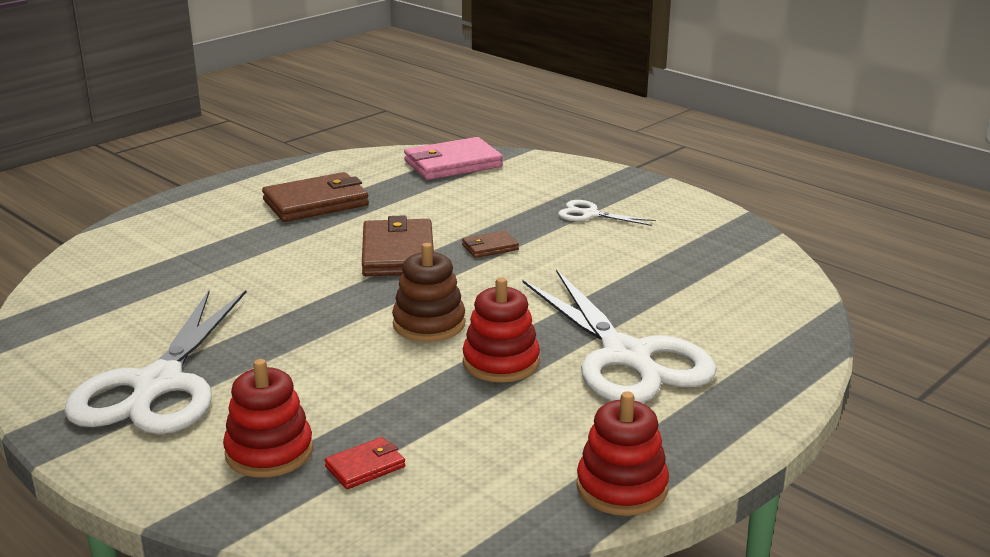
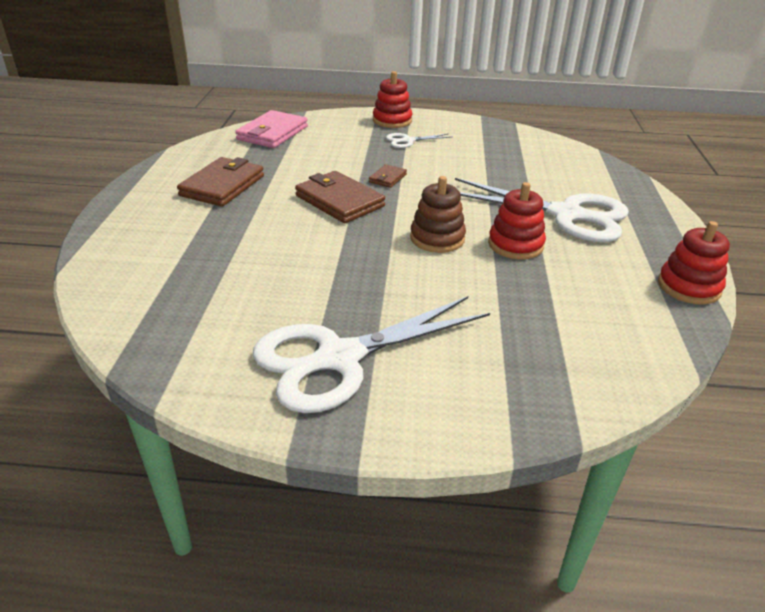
camera: 40 degrees left, 10 degrees up
white scissors [64,290,247,434] -> white scissors turned 90 degrees clockwise [253,296,490,413]
red stacking toy [223,359,313,478] -> red stacking toy moved to [373,71,413,128]
red wallet [325,437,405,489] -> none

